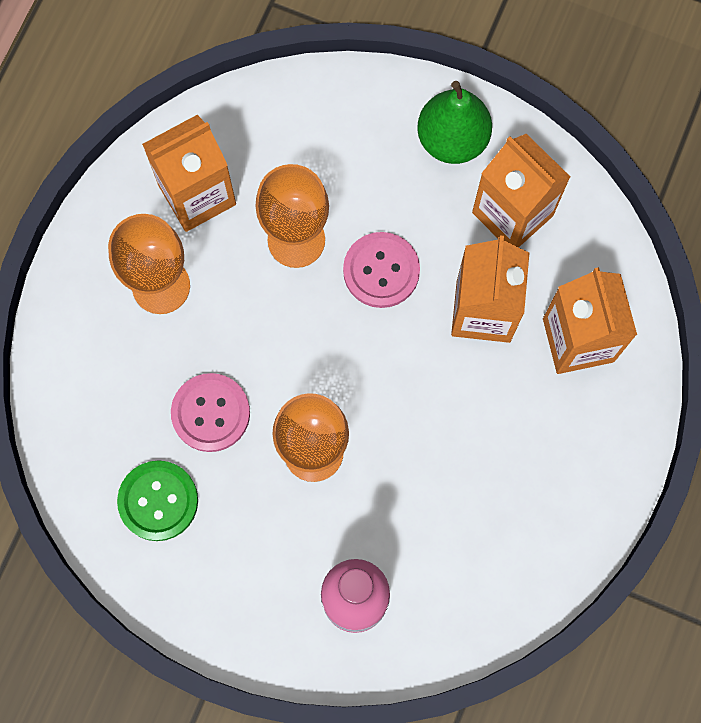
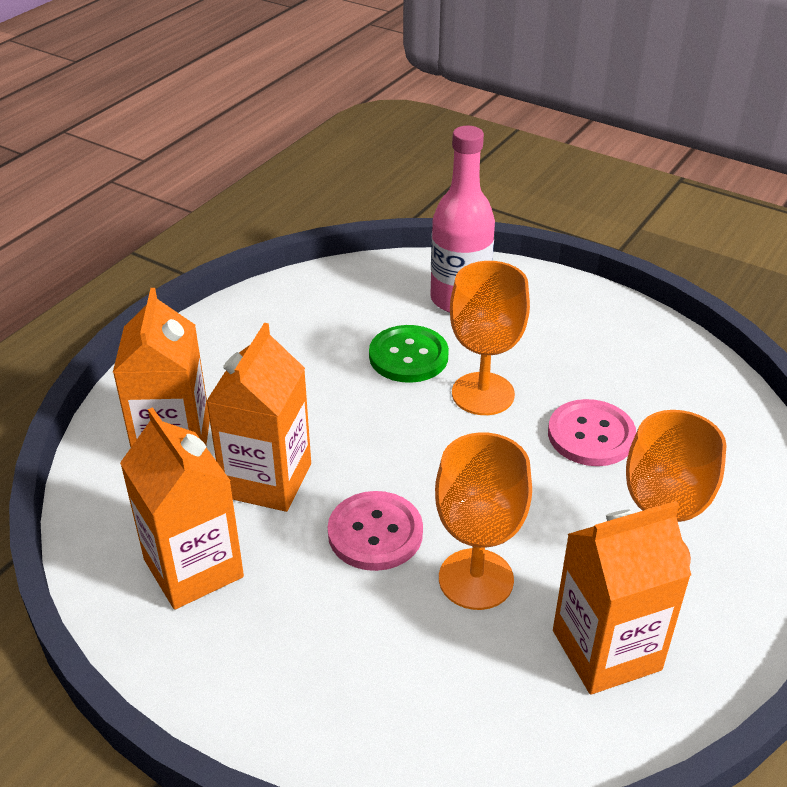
camera: 170 degrees left, 35 degrees down
green button [117,460,198,541] -> green button moved to [369,325,449,383]
green pear [417,81,492,164] -> none

